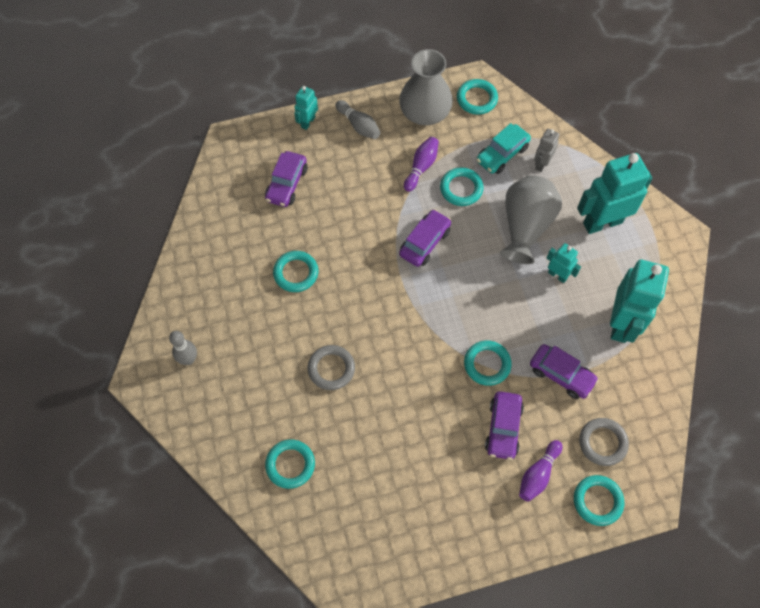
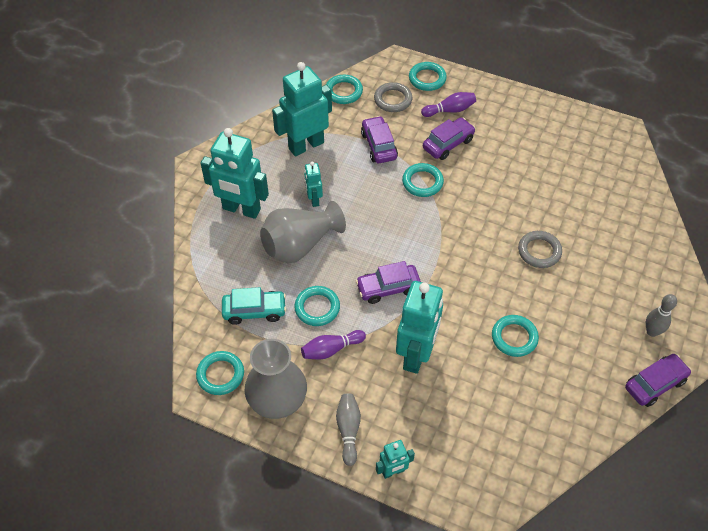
camera: 140 degrees left, 10 degrees down
purple car [265,151,307,207] -> purple car moved to [625,354,692,407]
turquoise ring [265,440,315,489] -> turquoise ring moved to [326,75,363,104]
grey robot [534,129,559,172] -> none
none -> turquoise robot [396,281,443,374]

